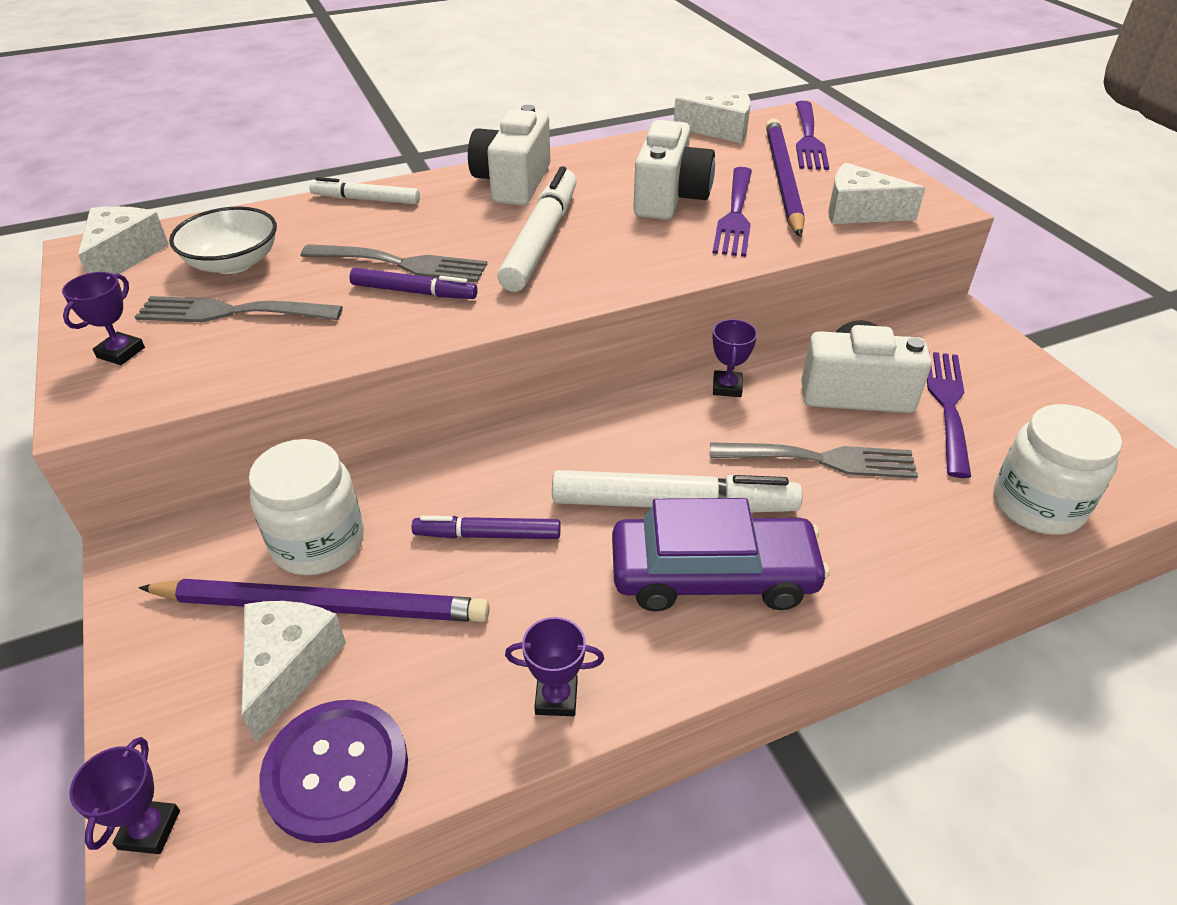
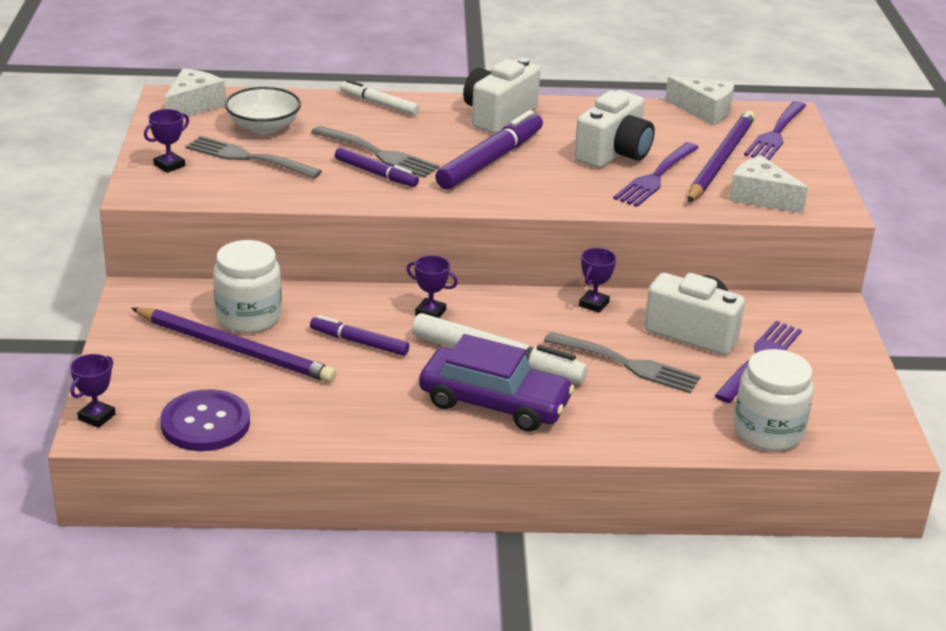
camera: 20 degrees right, 10 degrees down
white cheese [241,601,346,742] -> none
white marker [497,166,577,292] -> purple marker [435,110,543,189]
purple trophy [505,617,604,716] -> purple trophy moved to [406,255,458,318]

